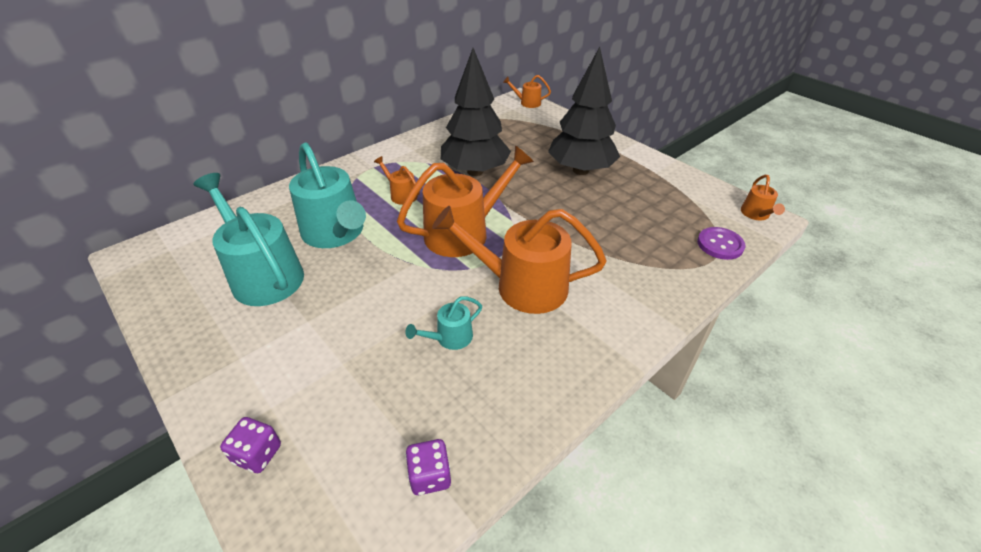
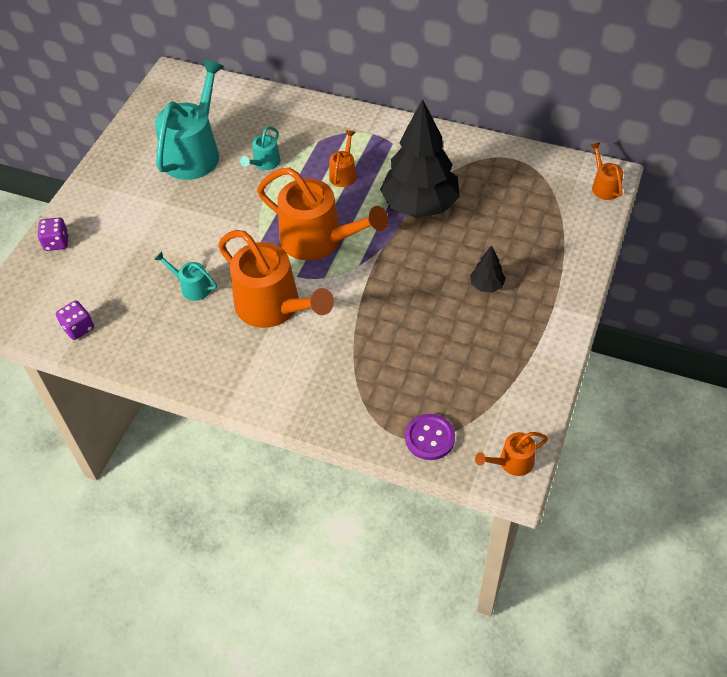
camera: 65 degrees right, 10 degrees up
turquoise watering can [289,143,366,248] -> turquoise watering can [240,126,281,170], size x0.47
orange watering can [432,206,606,314] -> orange watering can turned 150 degrees clockwise [218,230,334,328]
black tree [548,47,620,175] -> black tree [470,245,506,292], size x0.42

